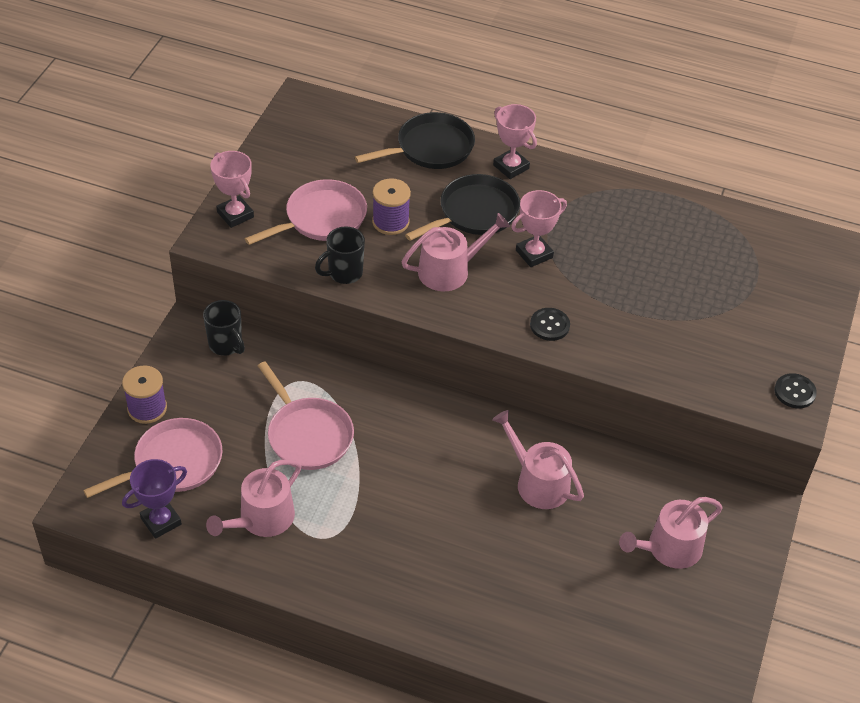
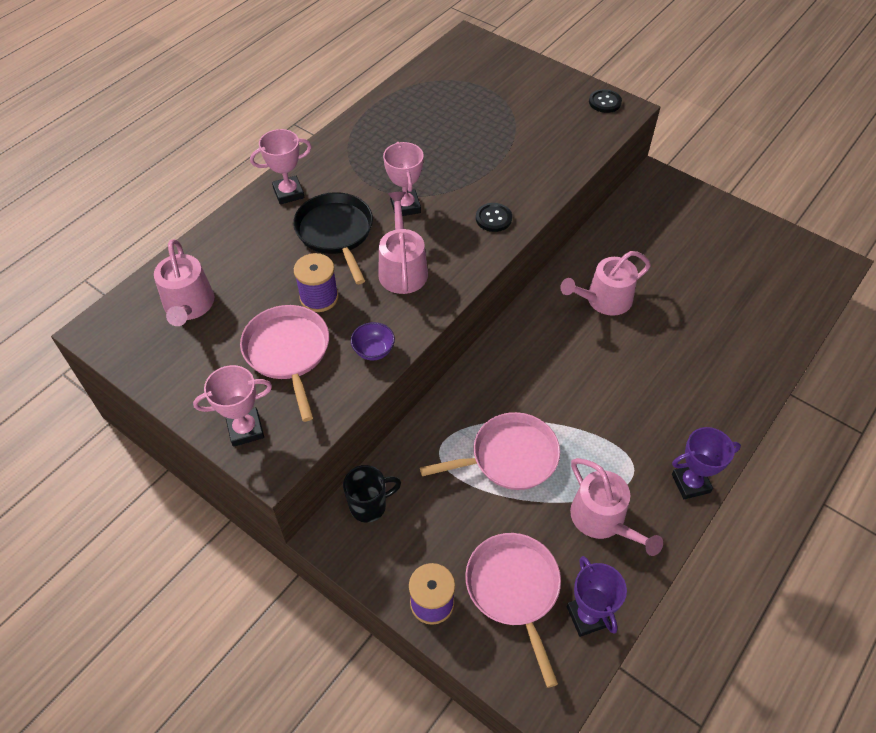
camera: 70 degrees left, 5 degrees up
black mug [315,227,365,284] -> purple bowl [351,322,395,361]
black pan [355,112,475,169] -> none
pink watering can [619,497,723,569] -> pink watering can moved to [154,239,214,326]
none -> purple trophy [672,427,741,499]

